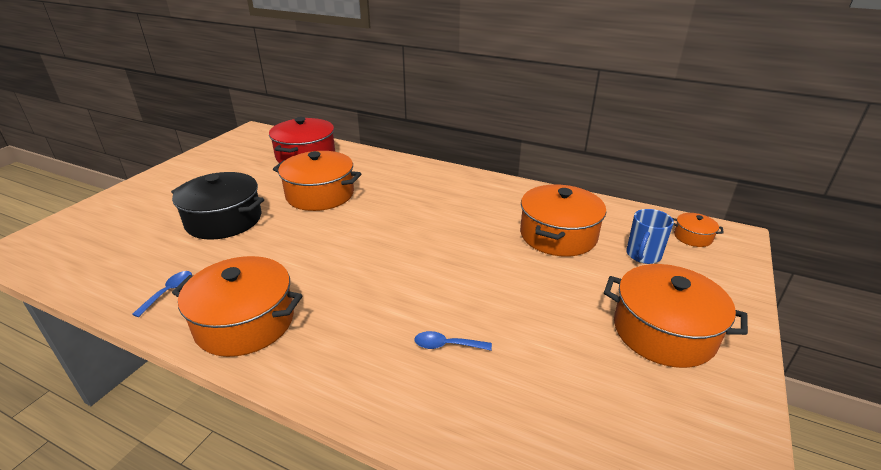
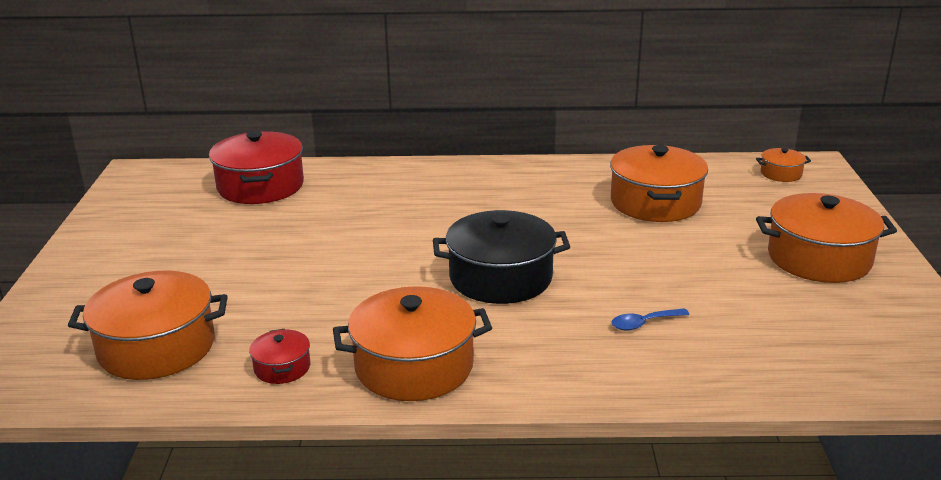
camera: 25 degrees left, 5 degrees down
blue spoon [132,271,192,317] -> red pot [249,329,310,384]
black pot [171,172,264,240] -> black pot moved to [433,210,570,304]
orange pot [273,151,361,211] -> orange pot moved to [68,271,228,380]
blue mug [626,209,674,264] -> none

